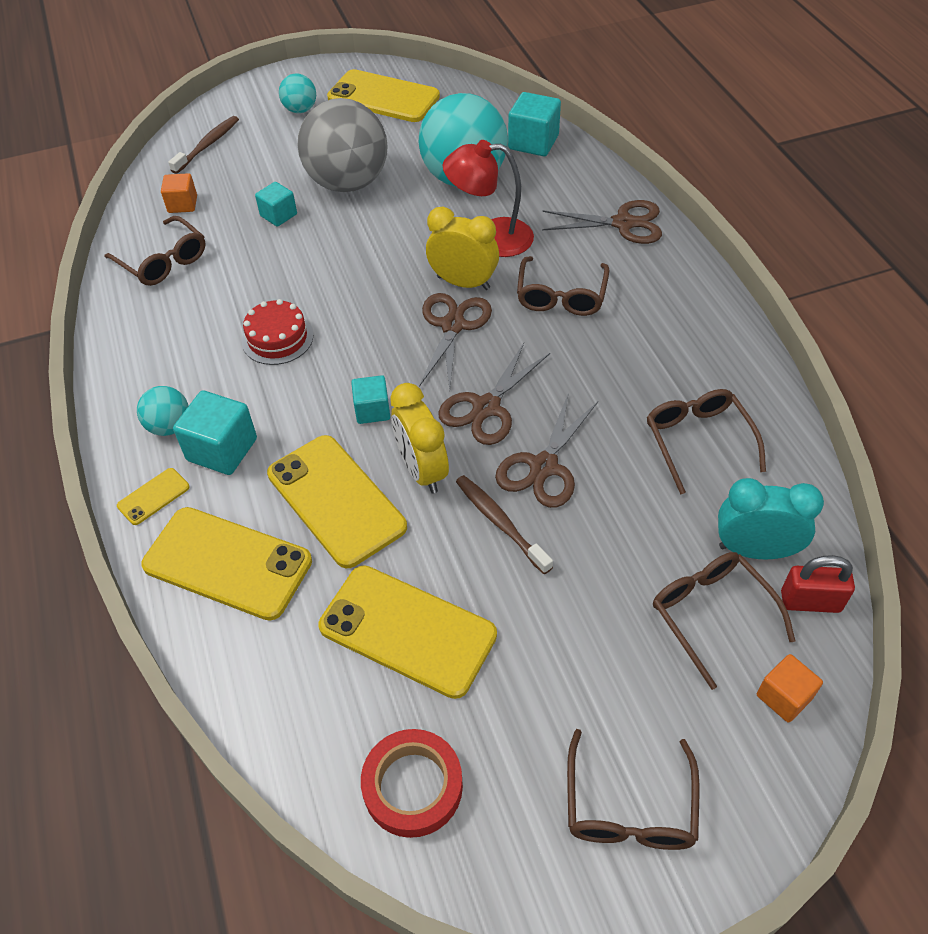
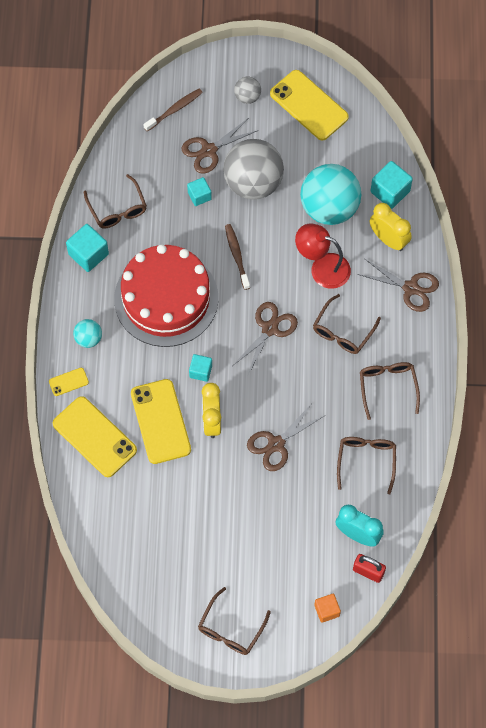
camera: 20 degrees right, 15 degrees up
orange cube [161,173,197,213] -> none
turquoise cube [173,390,257,475] -> turquoise cube moved to [66,224,109,272]
red cake [242,299,313,365] -> red cake [114,244,218,347], size x2.37
turquoise ball [279,74,316,113] -> grey ball [234,77,261,104]
yellow phone [319,565,497,699] -> none
red tape [361,729,463,838] -> none
yellow clock [426,207,499,290] -> yellow clock moved to [370,203,412,251]
brown scissors [438,343,550,445] -> brown scissors moved to [182,119,258,174]
brown toothbrush [456,475,553,574] -> brown toothbrush moved to [225,224,250,290]
brown glasses [653,552,796,690] -> brown glasses moved to [360,362,420,420]

